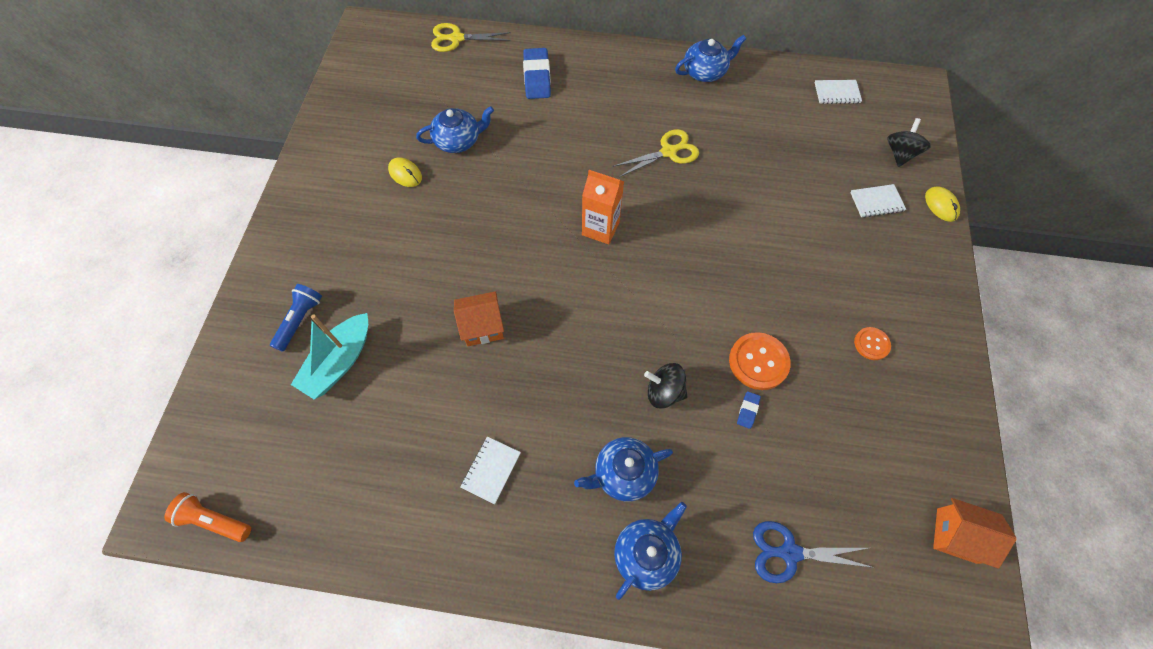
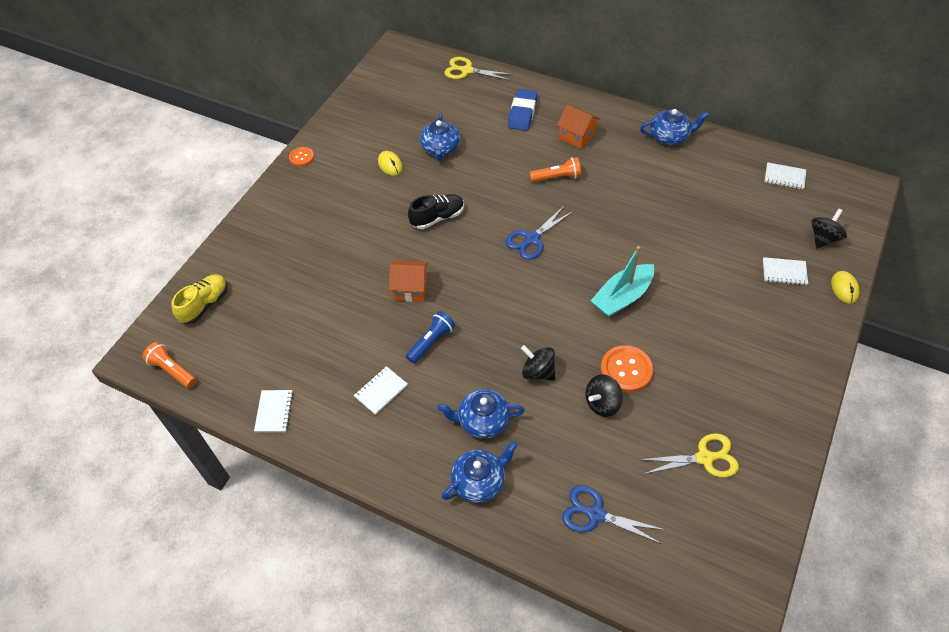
camera: 20 degrees right, 10 degrees down
blue flashlight [270,284,322,352] -> blue flashlight moved to [406,311,455,364]
turquoise boat [291,313,368,399] -> turquoise boat moved to [591,246,654,317]
blue teapot [416,106,494,153] -> blue teapot turned 90 degrees clockwise [420,113,460,161]
orange carton [582,170,624,244] -> blue scissors [506,206,573,260]
yellow scissors [613,129,699,177] -> yellow scissors moved to [639,433,739,478]
blue eraser [737,391,761,429] -> black spinning top [586,374,623,417]
orange button [854,327,891,360] -> orange button moved to [289,147,314,167]
orange house [933,498,1017,569] -> orange house moved to [557,104,600,149]
none -> yellow shoe [171,274,228,324]
none -> white notebook [254,390,293,432]
none -> black shoe [408,194,464,229]
none -> orange flashlight [530,157,581,182]

